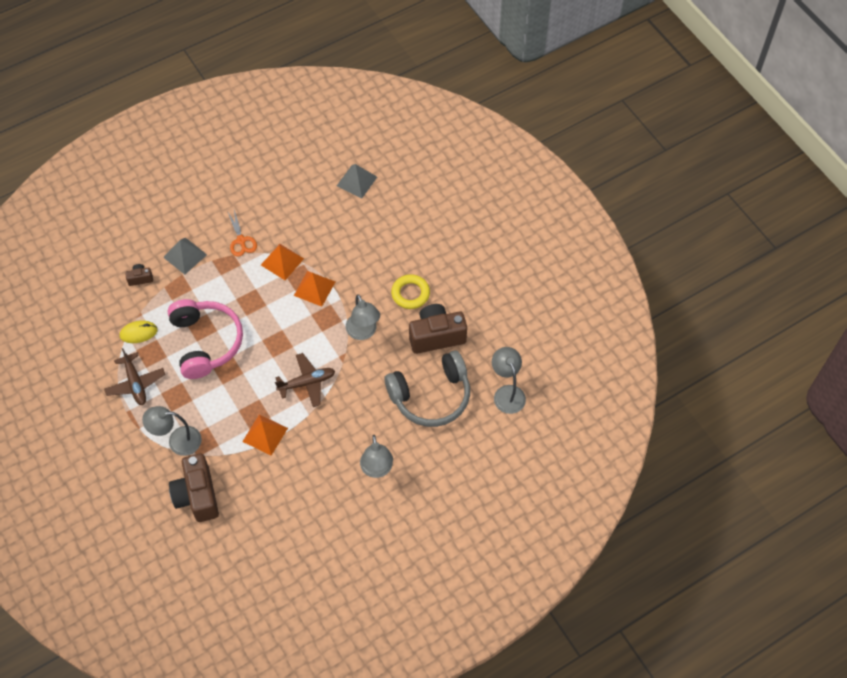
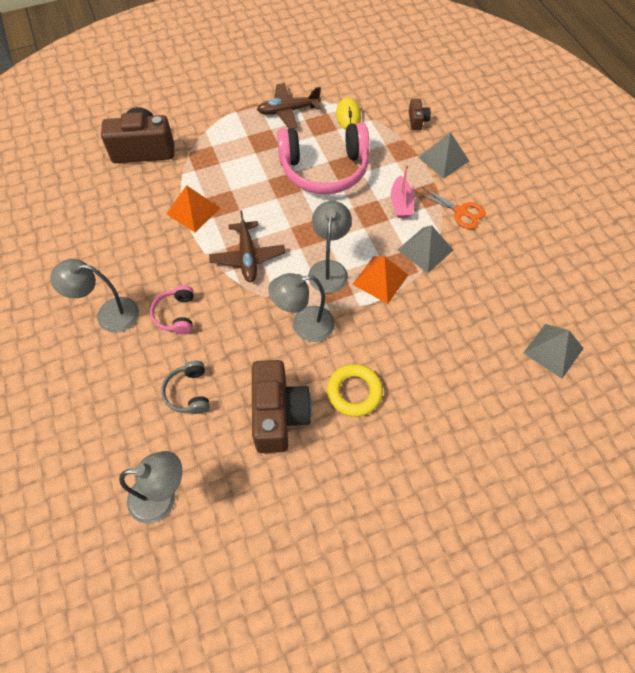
camera: 100 degrees right, 0 degrees up
grey lamp [142,406,202,456] -> grey lamp moved to [308,201,352,293]
orange scissors [228,210,257,257] -> orange scissors turned 135 degrees counterclockwise [416,186,486,229]
orange pyramid [261,244,304,280] -> grey pyramid [398,225,453,273]
grey headphones [384,350,470,427] -> grey headphones [161,361,210,414], size x0.47
none -> pink headphones [150,285,194,334]
none -> pink boat [391,165,414,218]

